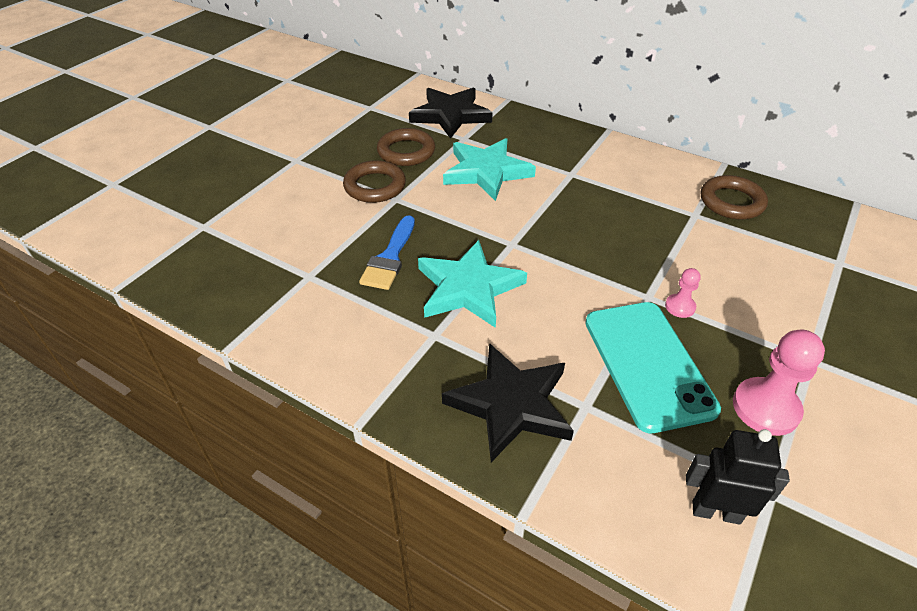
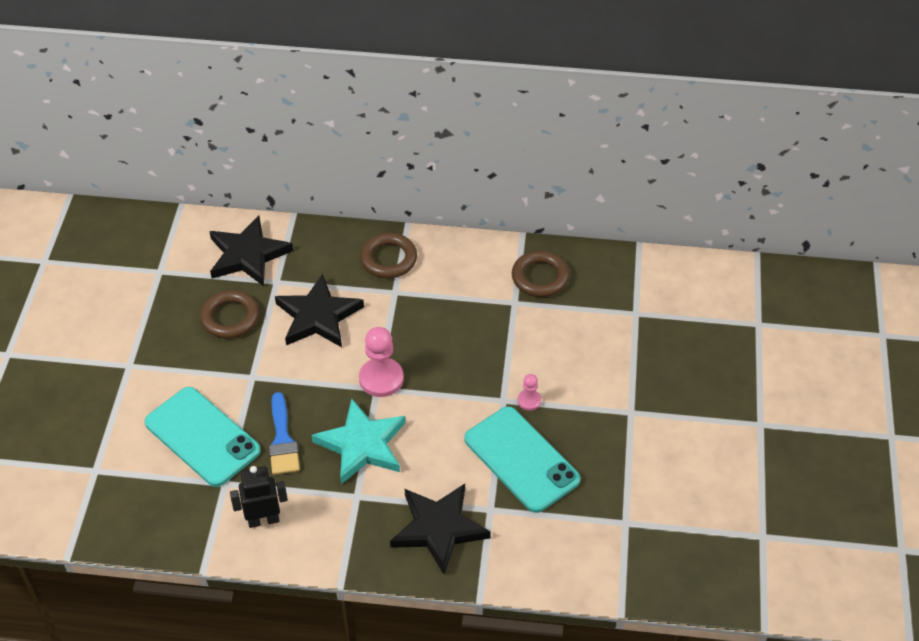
camera: 25 degrees left, 5 degrees up
brown ring [343,160,406,203] -> brown ring moved to [360,233,417,278]
turquoise star [443,138,536,201] -> black star [275,274,364,347]
black robot [686,429,790,525] -> black robot moved to [230,466,288,528]
pink pawn [733,329,825,436] -> pink pawn moved to [359,327,404,397]
none -> turquoise phone [145,387,261,487]

